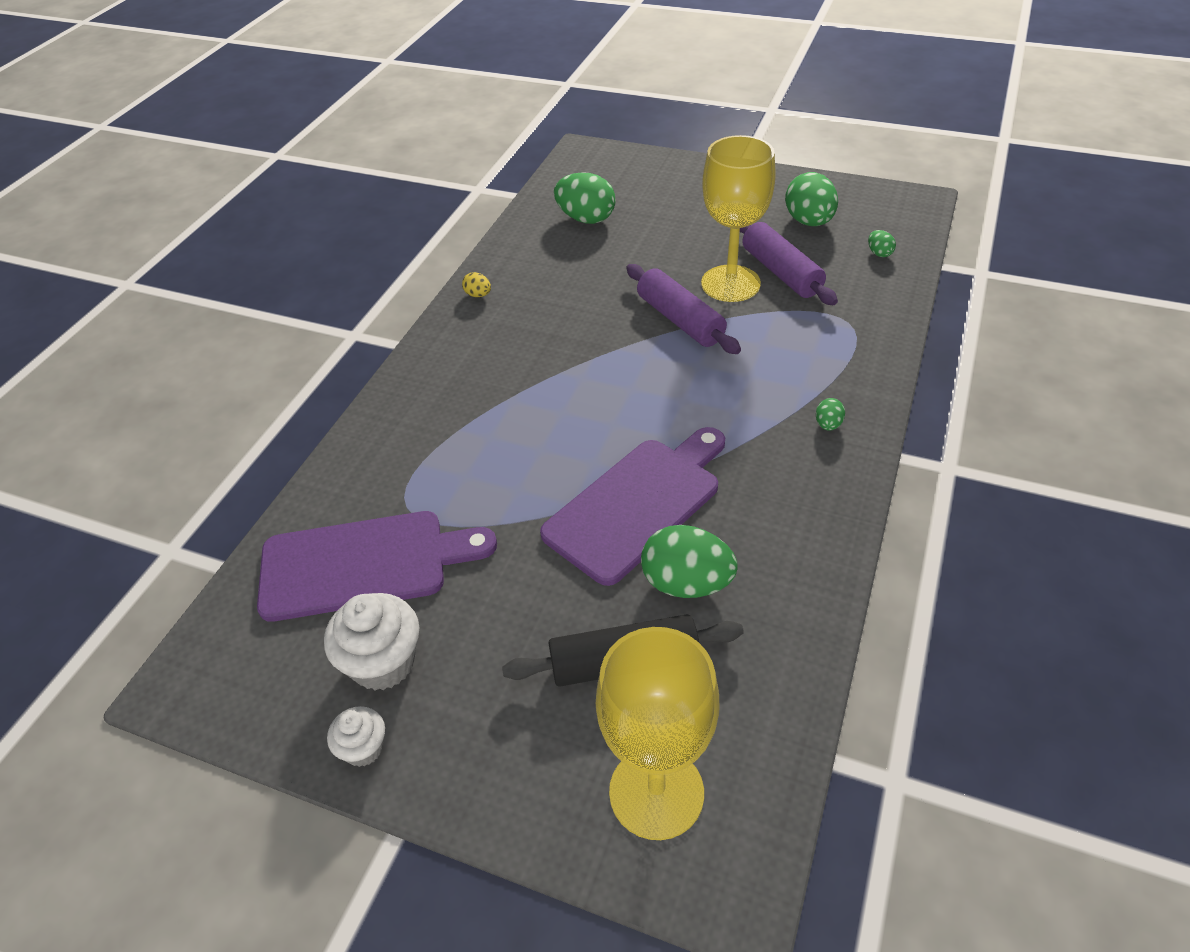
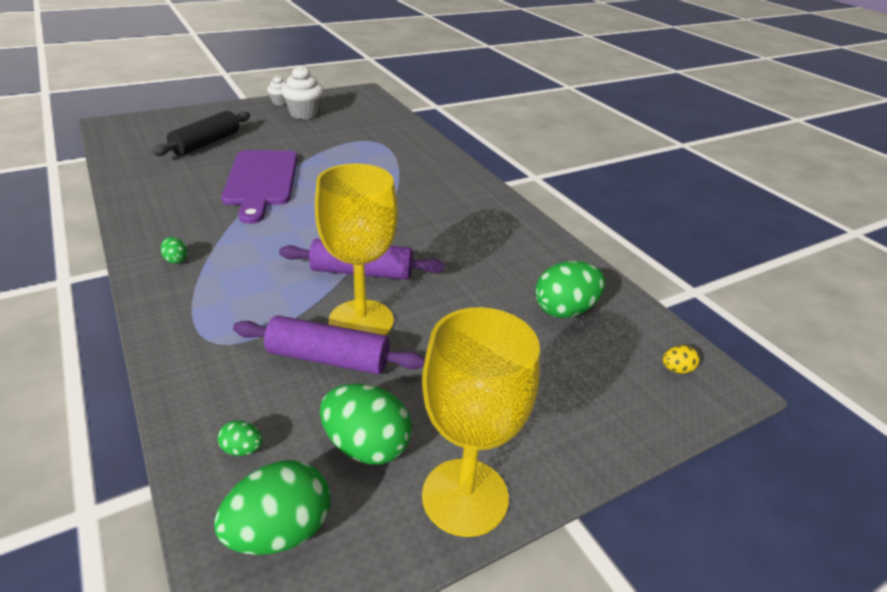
camera: 125 degrees right, 10 degrees down
purple cutting board [257,511,497,622] -> none
yellow egg [462,272,491,297] -> yellow egg moved to [662,345,700,374]
yellow goblet [596,627,719,840] -> yellow goblet moved to [422,307,540,537]
green egg [641,525,737,598] -> green egg moved to [214,460,330,555]

